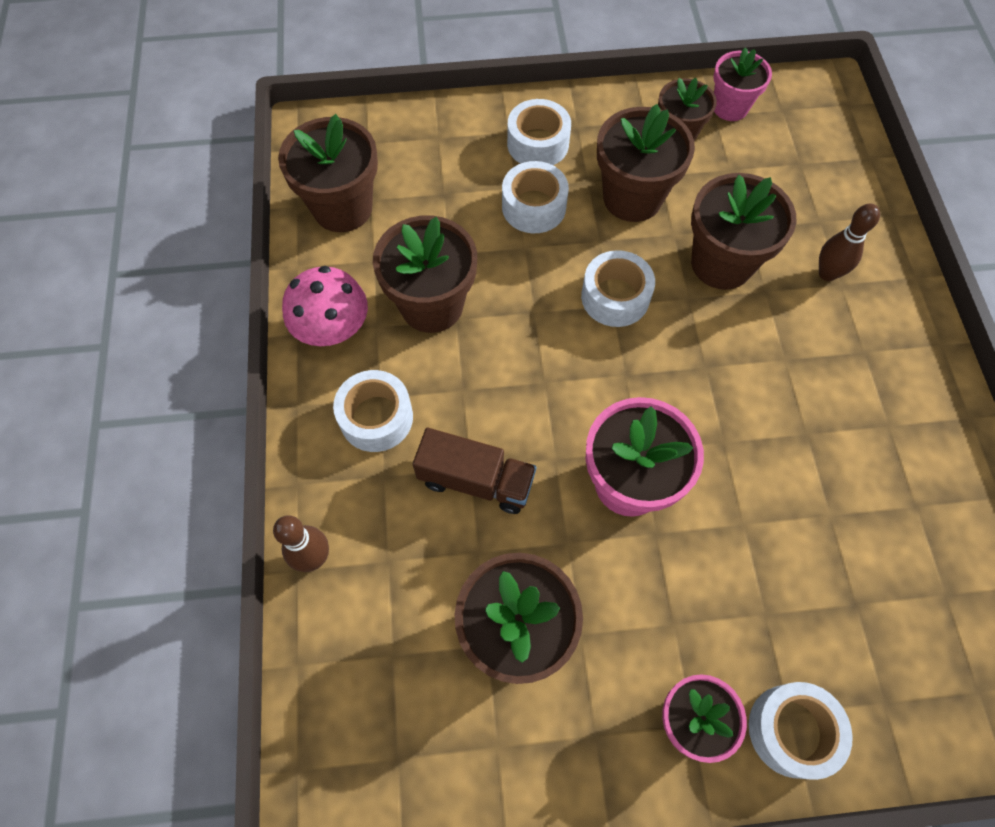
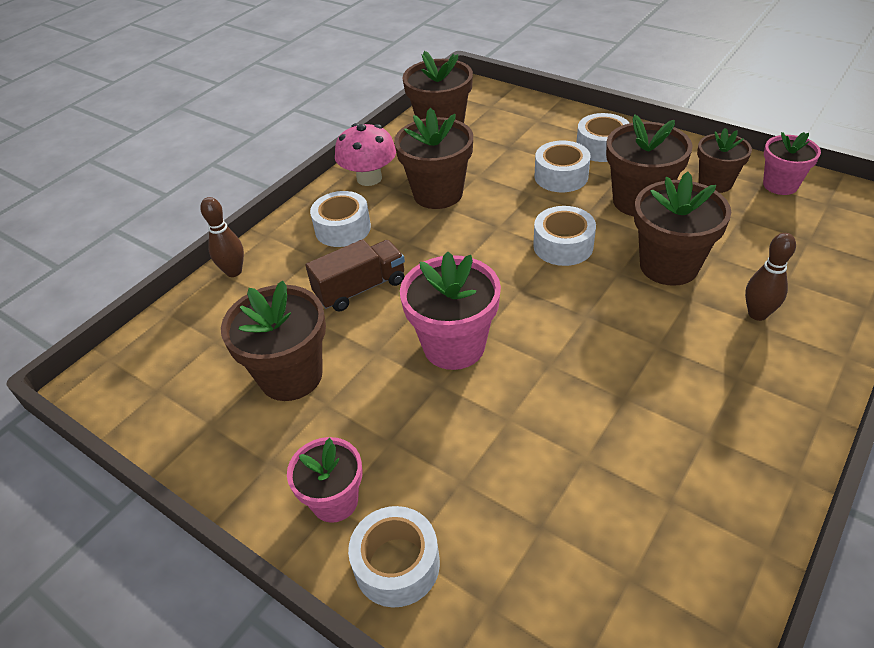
camera: 45 degrees right, 20 degrees down
brown truck [412,428,536,514] -> brown truck turned 90 degrees counterclockwise [305,239,405,311]

